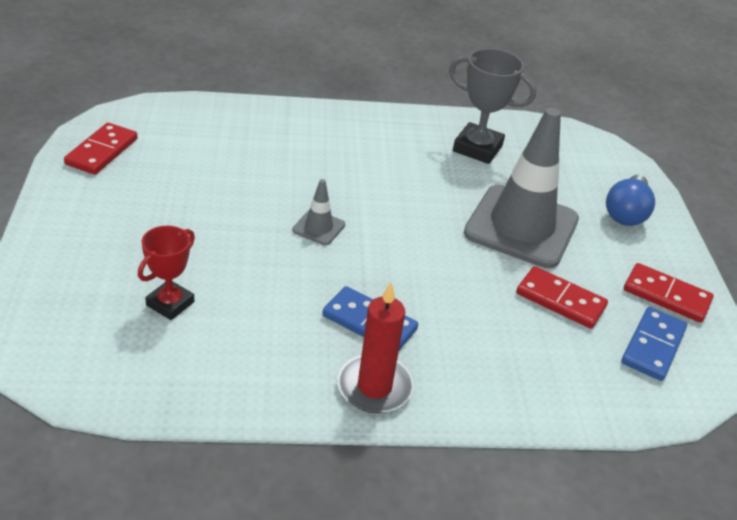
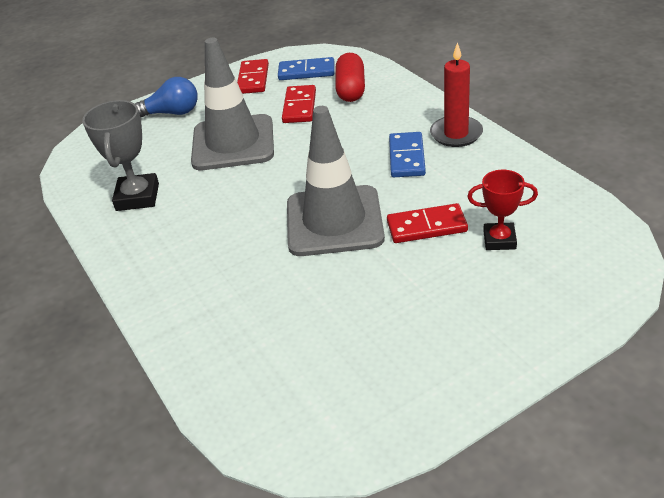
camera: 110 degrees left, 0 degrees up
red domino [64,123,138,175] -> red domino moved to [387,203,468,243]
grey traffic cone [292,179,345,245] -> grey traffic cone [287,106,385,256], size x2.40
none -> red capsule [335,53,365,102]

